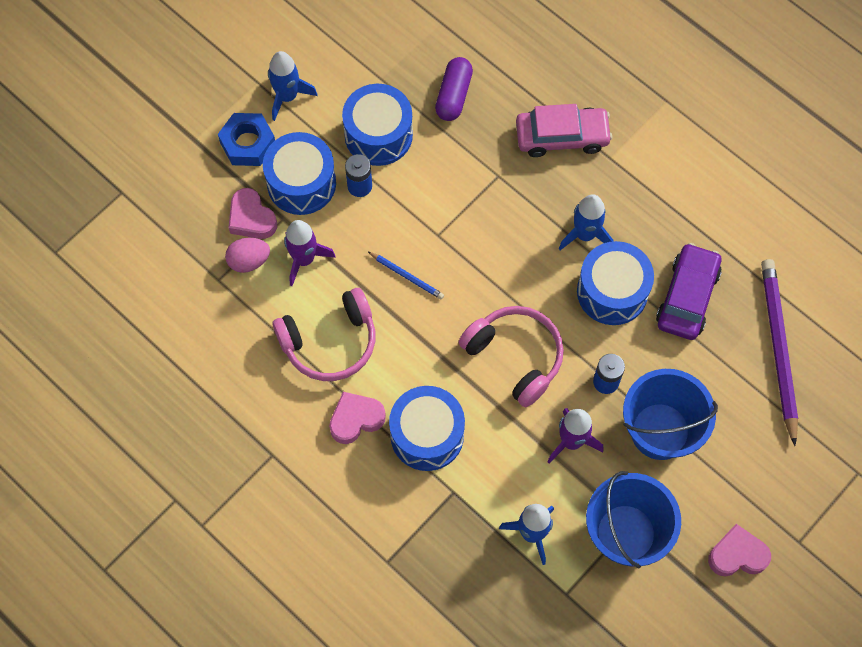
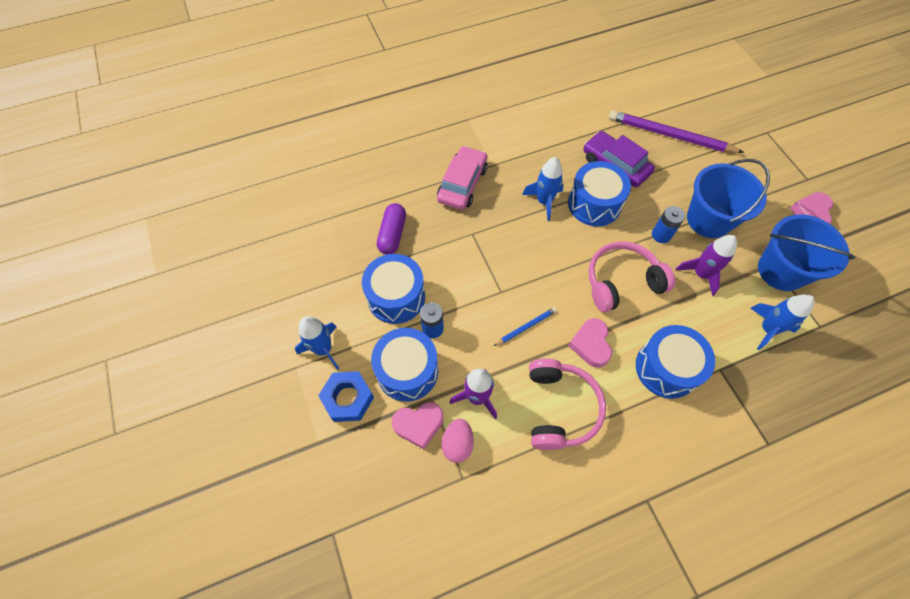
camera: 65 degrees left, 5 degrees down
pink heart [329,392,386,444] -> pink heart moved to [568,318,612,368]
purple capsule [435,57,473,121] -> purple capsule turned 60 degrees clockwise [377,203,406,255]

